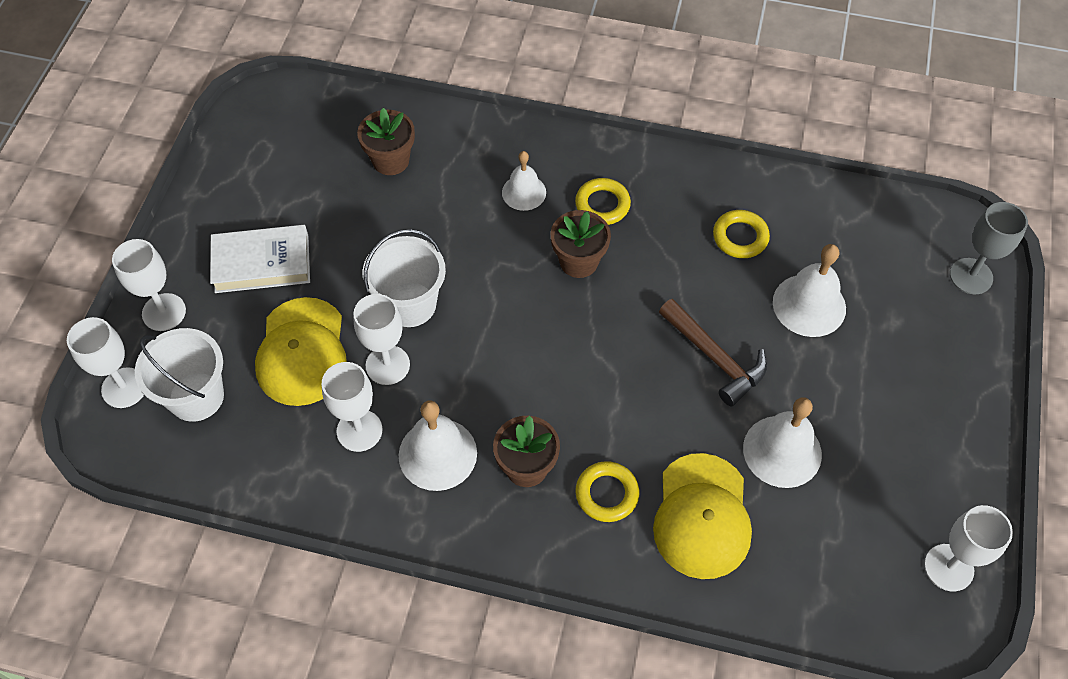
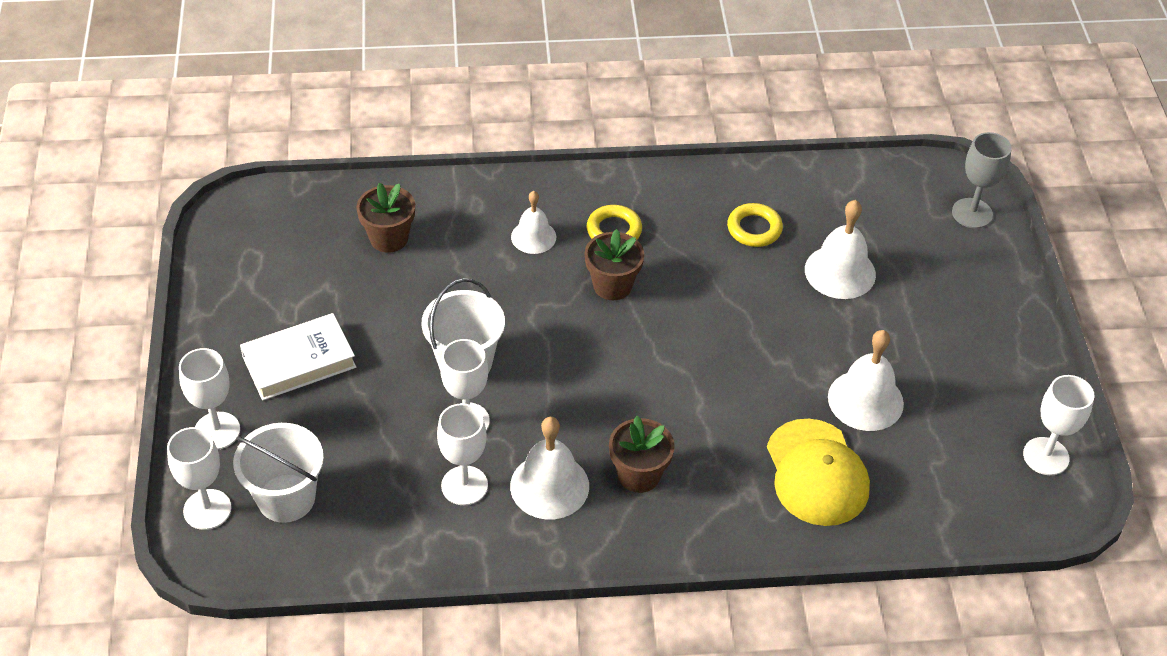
camera: 20 degrees left, 10 degrees down
yellow cap [255,297,347,406] -> none
yellow ring [575,461,639,522] -> none
brown hammer [659,299,767,407] -> none

